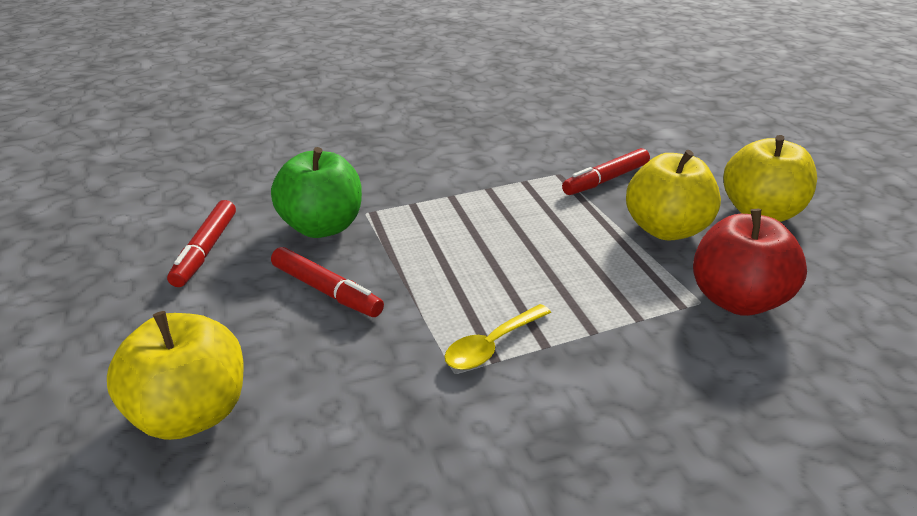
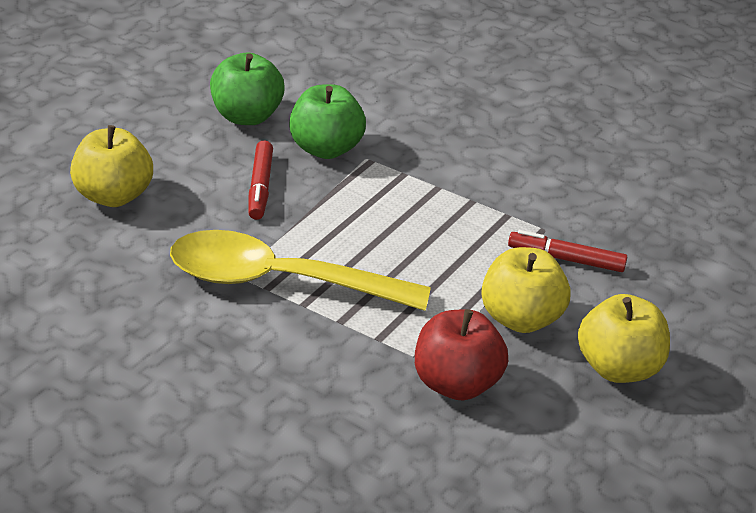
camera: 50 degrees right, 5 degrees up
red marker [167,200,236,287] -> green apple [210,53,285,125]
yellow spoon [444,304,551,370] -> yellow spoon [170,230,431,311], size x2.44

